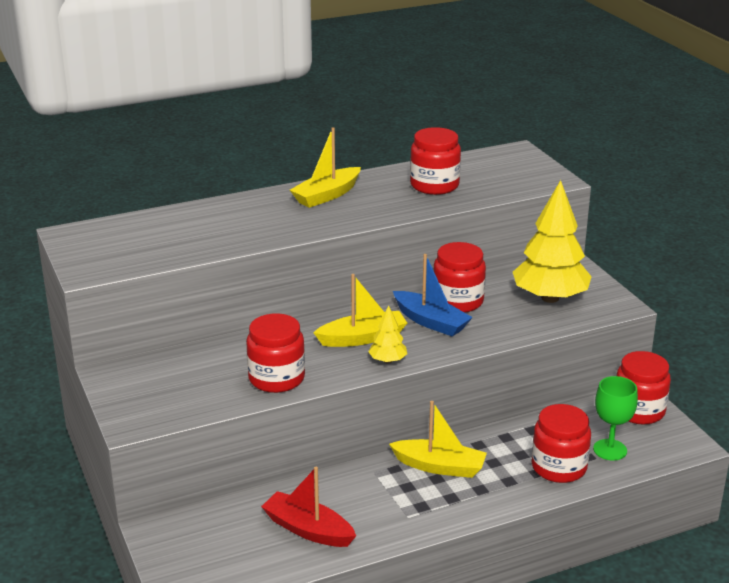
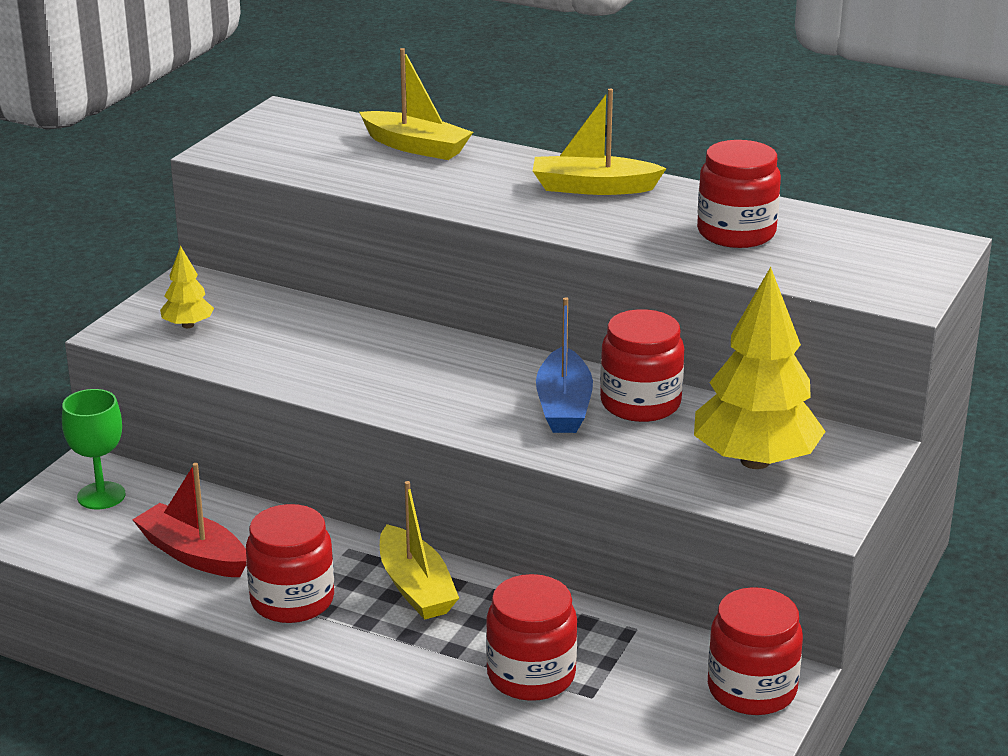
camera: 50 degrees right, 0 degrees up
red jar [246,313,305,393] -> red jar moved to [246,504,334,623]
red boat [261,467,356,547] -> red boat turned 45 degrees counterclockwise [132,463,247,577]
yellow boat [313,274,407,347] -> yellow boat moved to [359,48,473,160]
yellow tree [368,305,407,364] -> yellow tree moved to [160,246,214,328]
green goblet [593,376,638,461] -> green goblet moved to [62,389,125,509]

